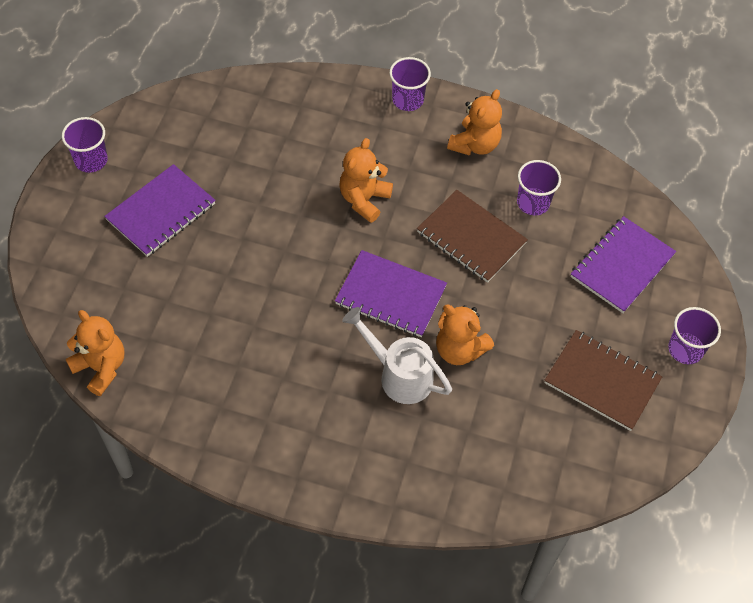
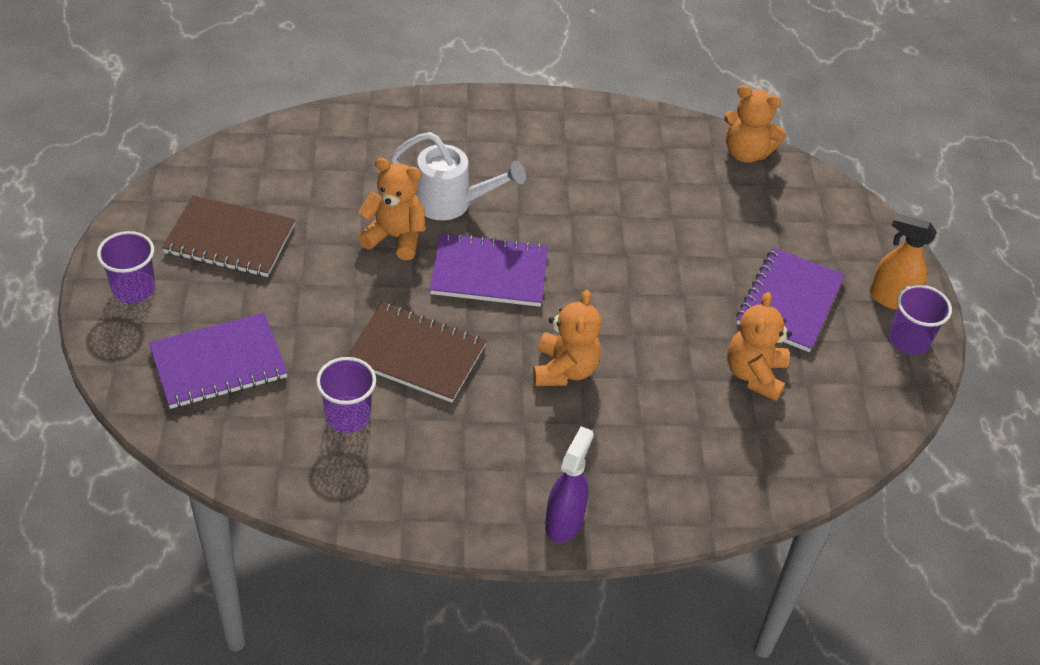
camera: 160 degrees right, 10 degrees down
purple cup [389,57,431,111] -> purple spray bottle [545,426,594,543]
orange teddy bear [447,89,502,156] -> orange teddy bear moved to [727,292,792,401]
purple notebook [571,216,676,313] -> purple notebook turned 45 degrees clockwise [149,313,288,409]
none -> orange spray bottle [870,213,937,310]

